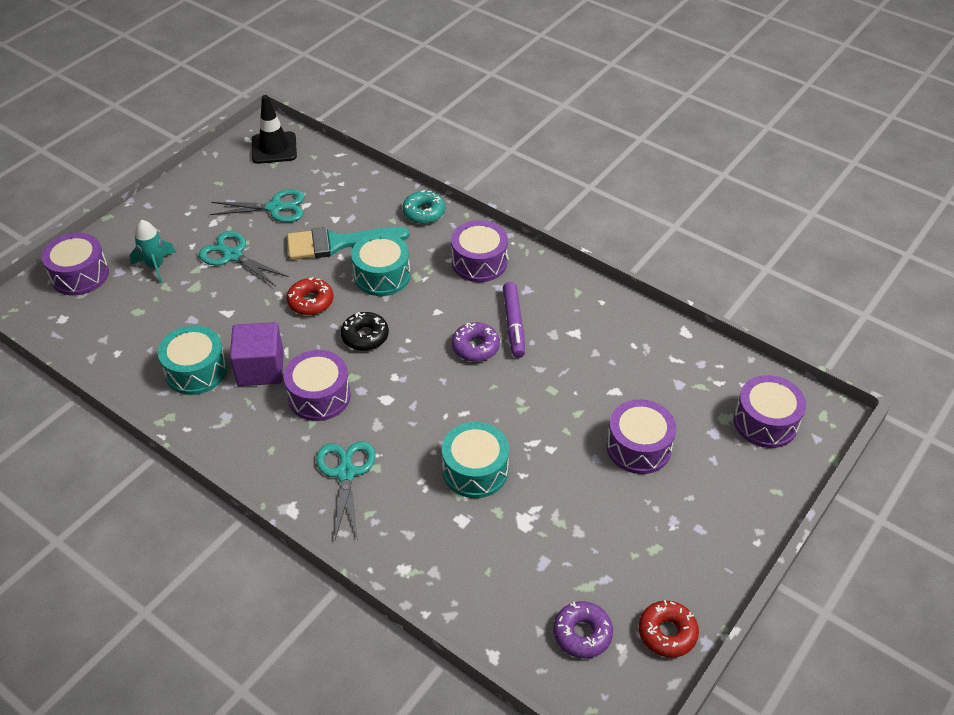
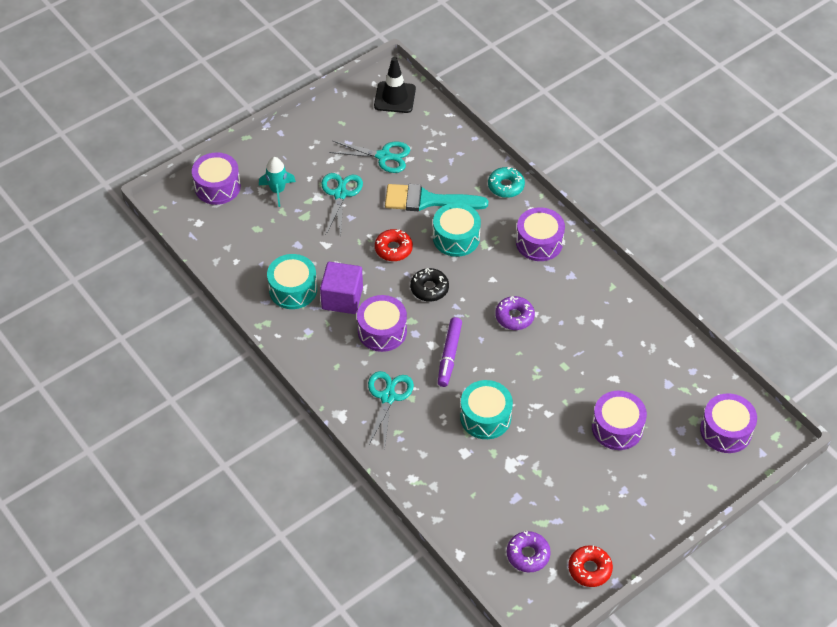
camera: 15 degrees right, 5 degrees up
turquoise scissors [199,231,289,286] -> turquoise scissors turned 45 degrees clockwise [321,173,363,235]
purple marker [503,282,525,358] -> purple marker moved to [438,317,462,387]

